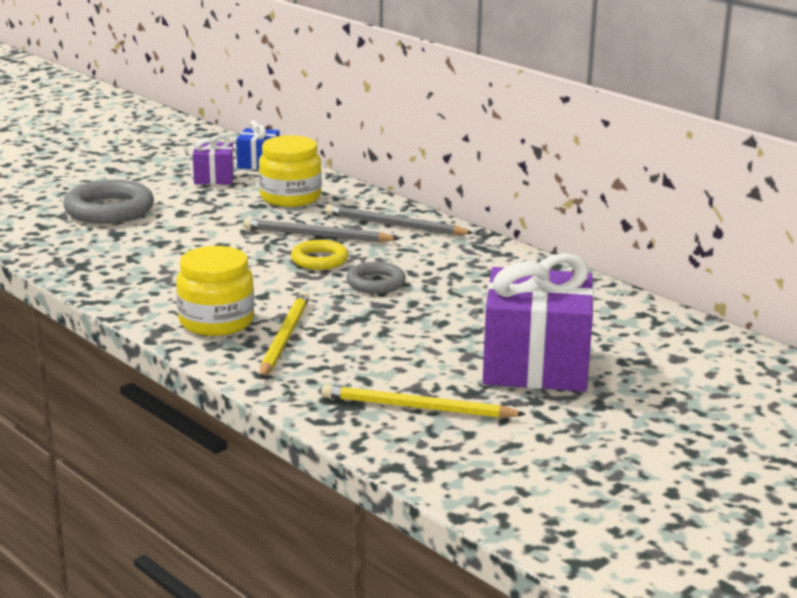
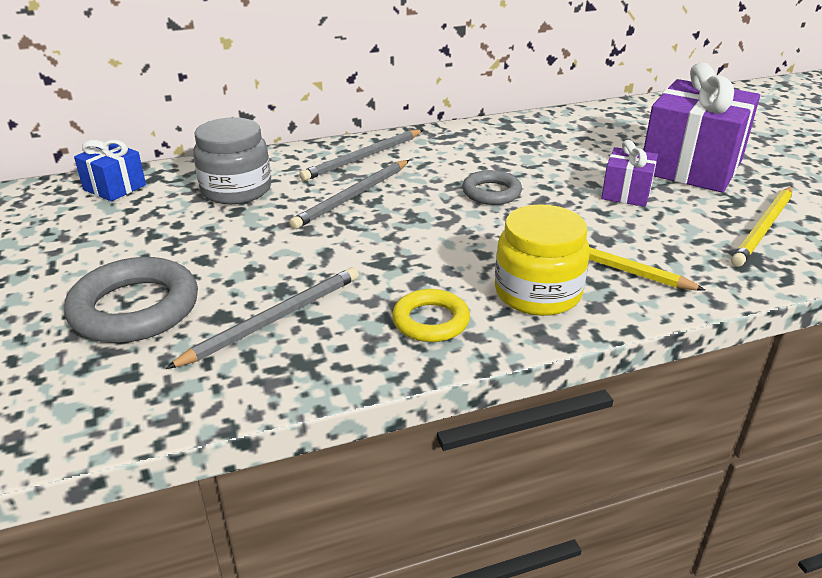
camera: 65 degrees left, 10 degrees up
purple gift [193,135,234,184] -> purple gift moved to [601,140,658,207]
yellow jar [259,135,322,207] -> grey jar [193,117,271,204]
yellow ring [291,240,348,270] -> yellow ring moved to [392,289,470,342]
none -> grey pencil [166,267,359,369]

